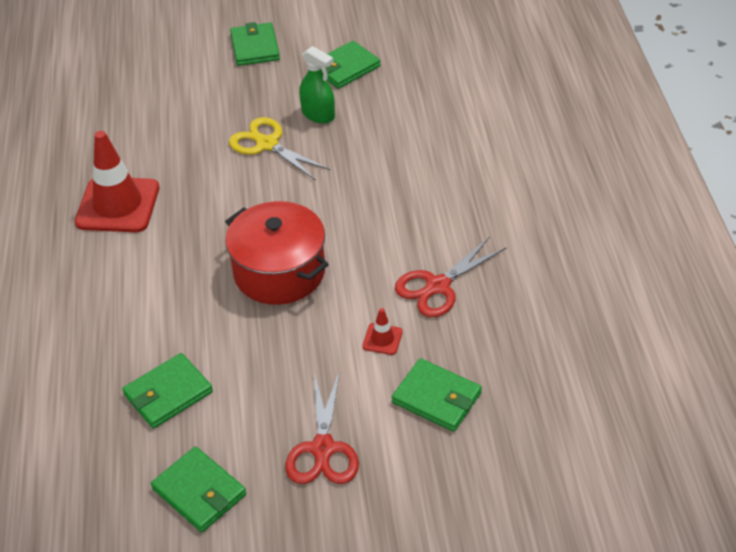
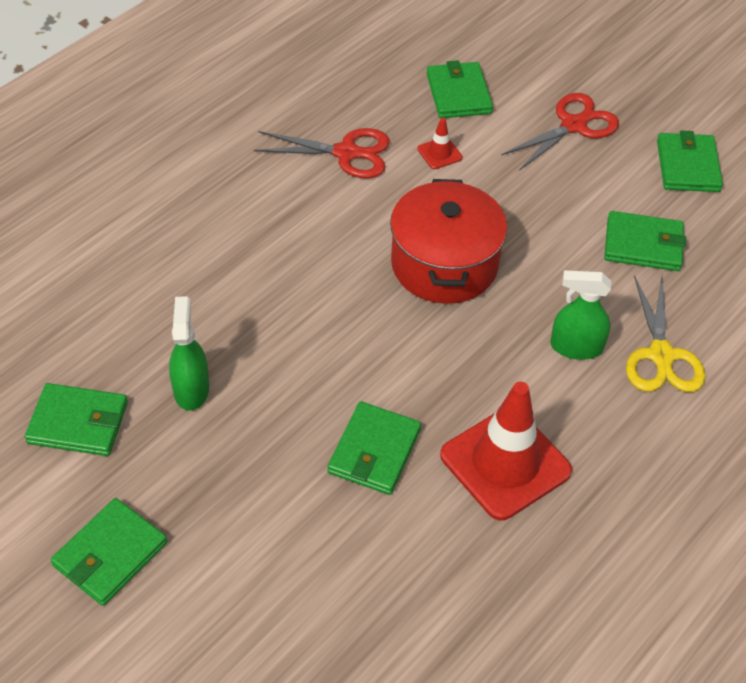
camera: 135 degrees left, 5 degrees up
yellow scissors [229,117,331,181] -> yellow scissors moved to [626,275,706,392]
none -> green wallet [327,401,421,495]
none -> green spray bottle [550,270,611,360]

